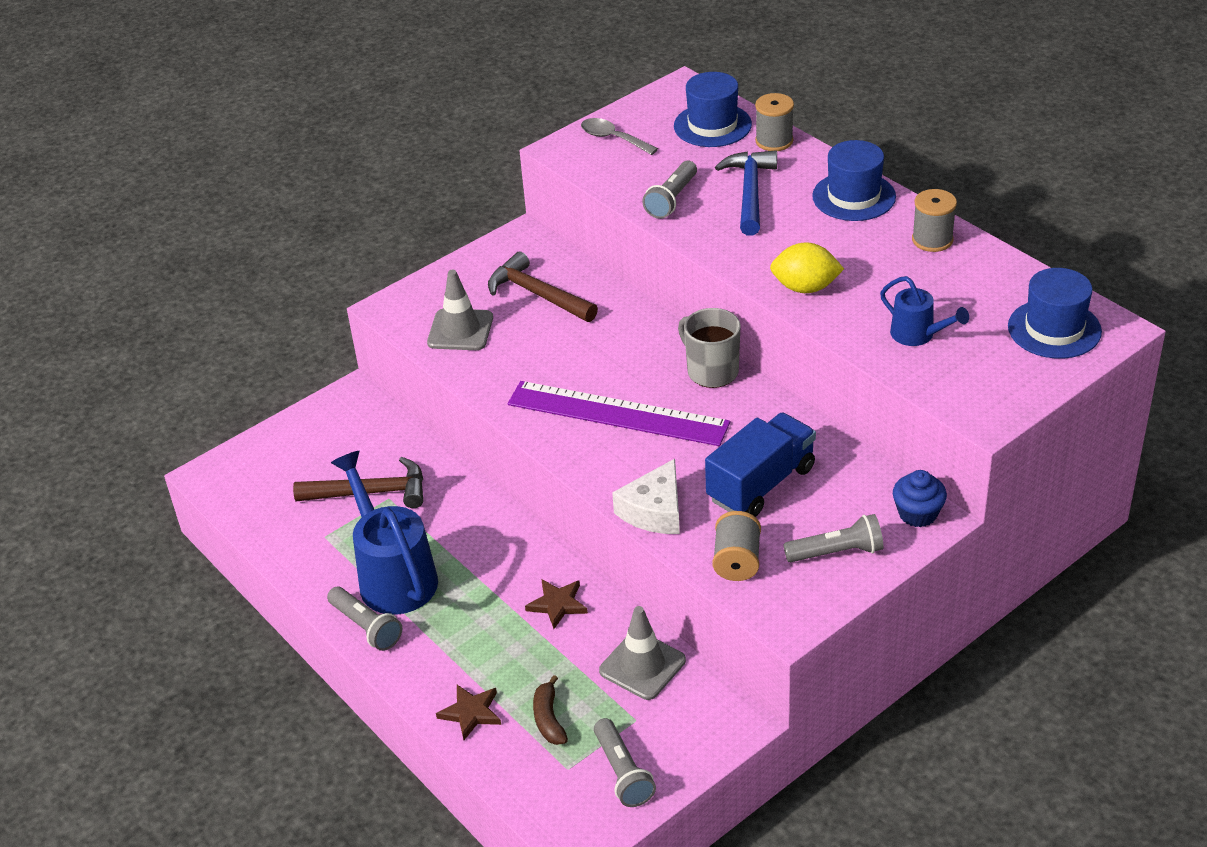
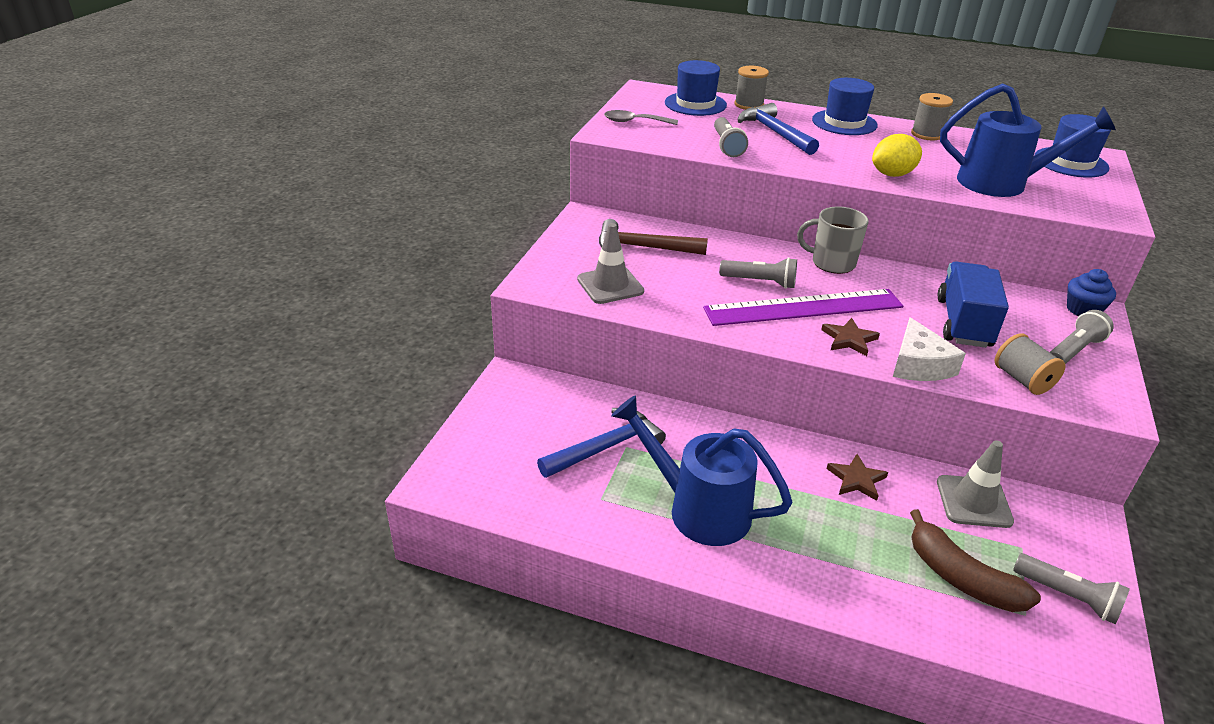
camera: 35 degrees left, 5 degrees down
brown hammer [293,457,423,508] -> blue hammer [537,408,666,478]
grey flashlight [327,587,402,651] -> grey flashlight moved to [719,257,797,289]
brown star [436,685,501,740] -> brown star moved to [821,318,880,356]
brown banana [533,675,568,745] -> brown banana [910,509,1041,612], size x1.68
blue watering can [880,276,969,346] -> blue watering can [940,83,1116,197], size x1.88

